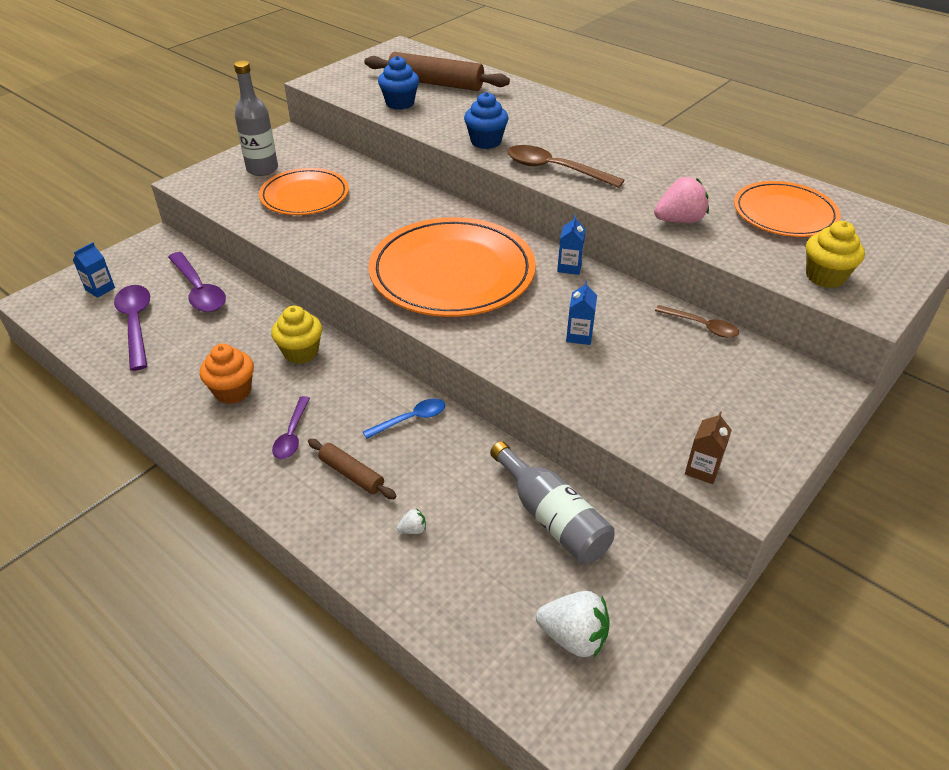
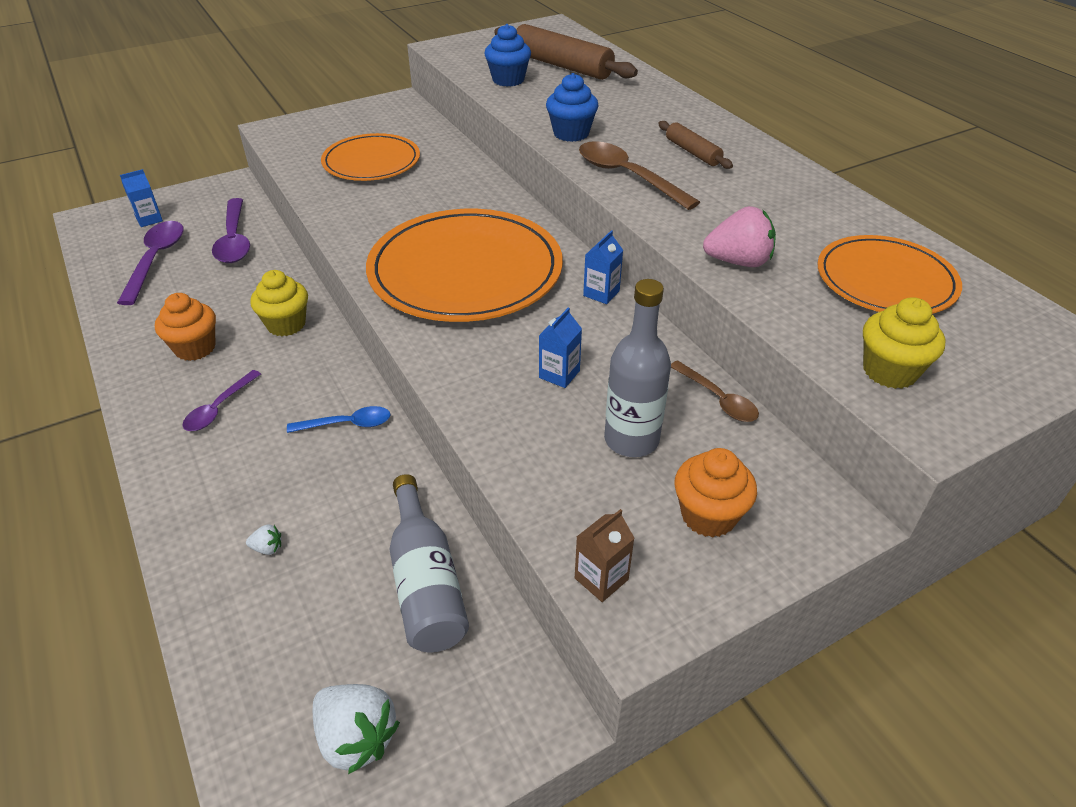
camera: 20 degrees right, 0 degrees up
grey bottle [234,61,278,176] -> grey bottle moved to [604,279,671,457]
brown rolling pin [308,439,397,499] -> brown rolling pin moved to [658,121,733,169]
none -> orange cupcake [674,448,757,538]

